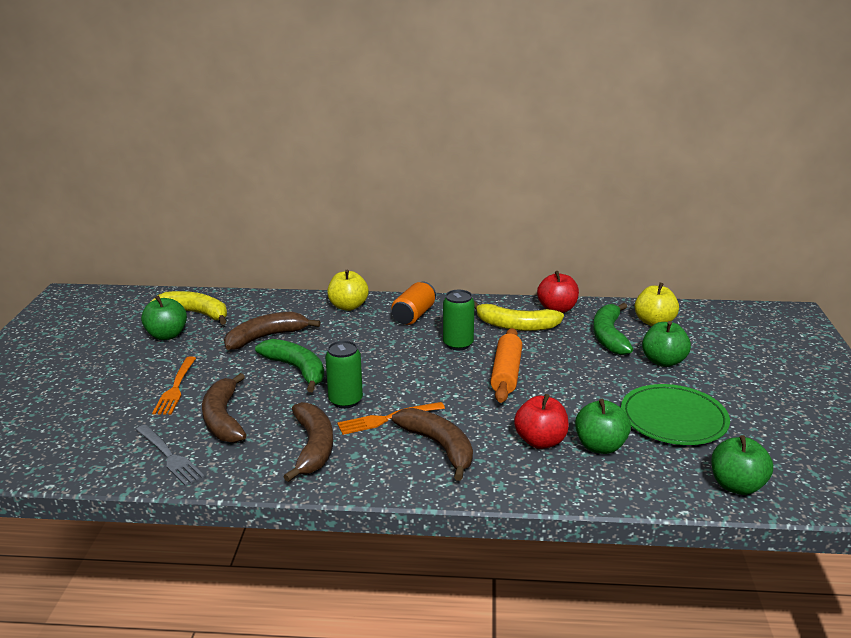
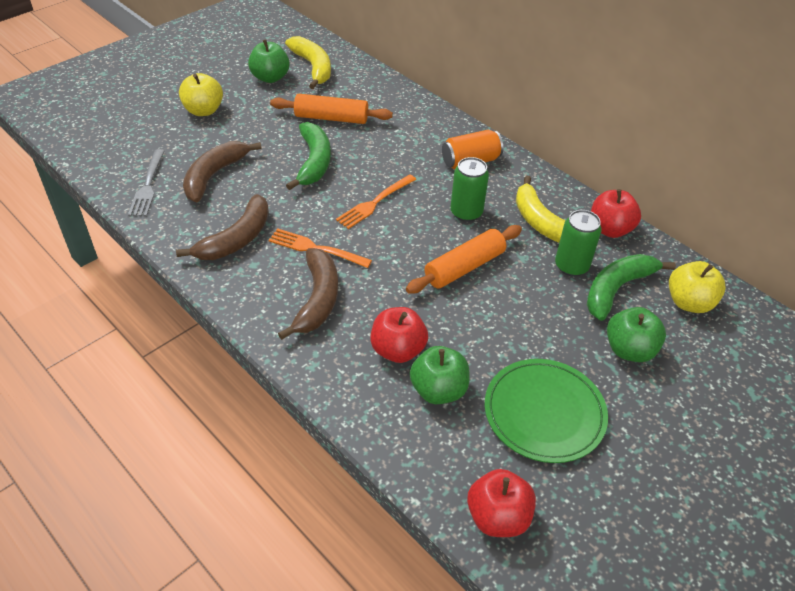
camera: 40 degrees right, 20 degrees up
orange fork [152,356,196,415] -> orange fork moved to [336,174,416,229]
brown banana [224,312,320,350] -> orange rolling pin [270,94,393,124]
green can [325,341,363,408] -> green can moved to [555,210,602,276]
yellow apple [327,269,369,311] -> yellow apple moved to [179,73,223,116]
green apple [711,435,773,495] -> red apple [467,469,536,537]

